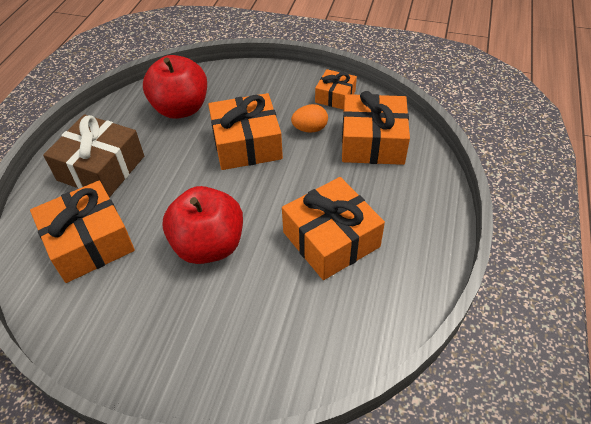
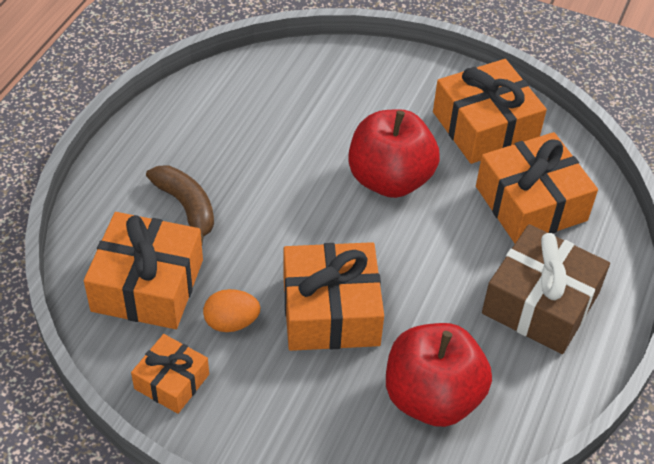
camera: 175 degrees left, 0 degrees up
orange gift [282,177,385,280] -> orange gift moved to [433,59,547,164]
none -> brown banana [146,166,214,244]

